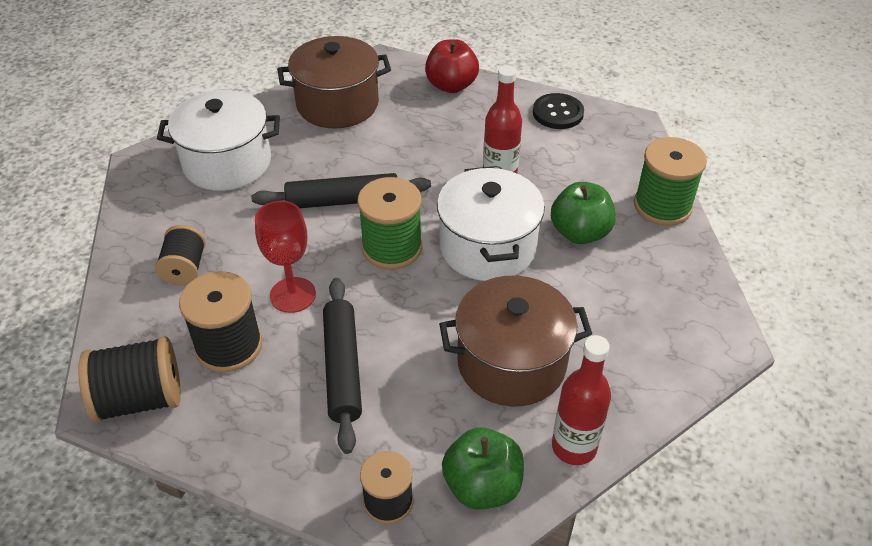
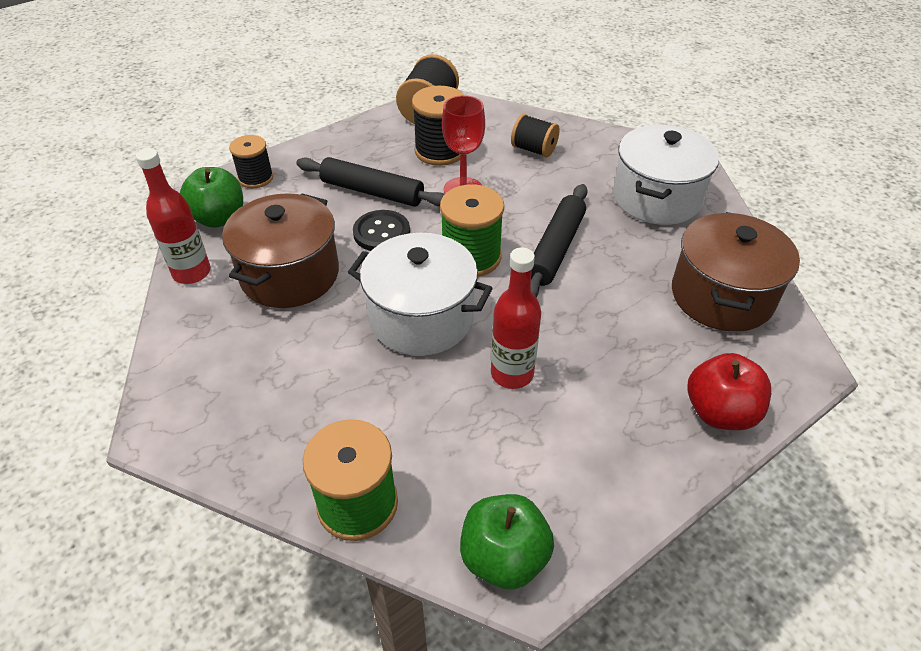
camera: 120 degrees right, 0 degrees up
black button [533,93,584,129] -> black button moved to [353,210,410,251]
green apple [551,182,616,244] -> green apple moved to [460,494,554,590]

